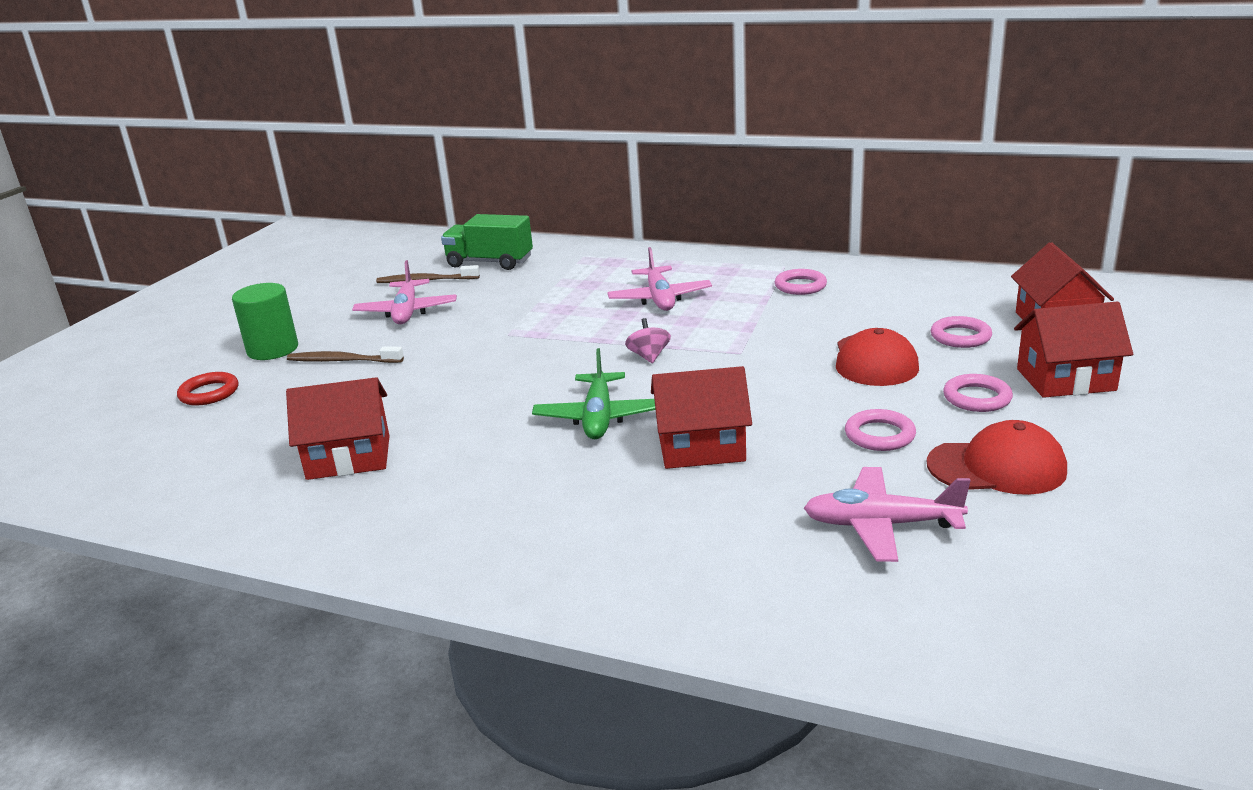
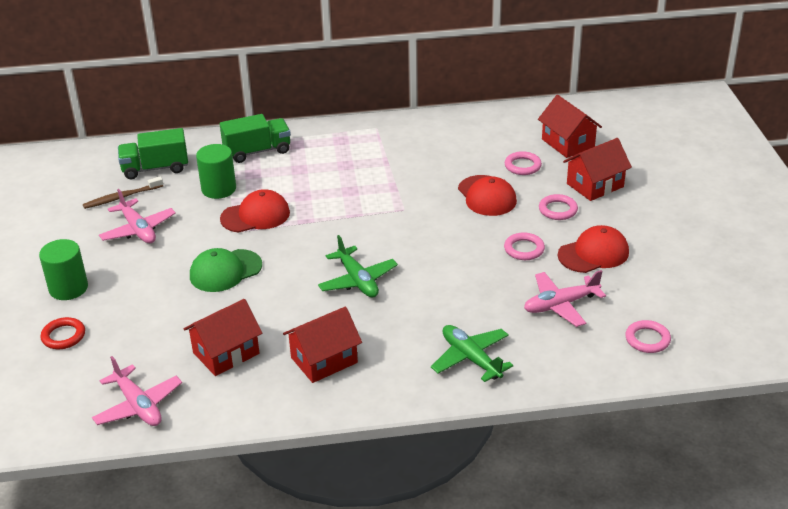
camera: 30 degrees left, 10 degrees up
brown toothbrush [287,346,404,363] -> none
pink plane [607,247,712,311] -> pink plane moved to [92,356,182,426]
pink spinning top [625,318,671,363] -> none
red house [651,366,752,469] -> red house moved to [283,307,362,383]
pink ring [775,269,827,295] -> pink ring moved to [625,320,671,353]
none -> green cap [190,248,262,292]
none -> green cylinder [196,144,236,199]
none -> green truck [220,114,291,163]
none -> red cap [220,189,290,233]
none -> green plane [431,325,513,382]

